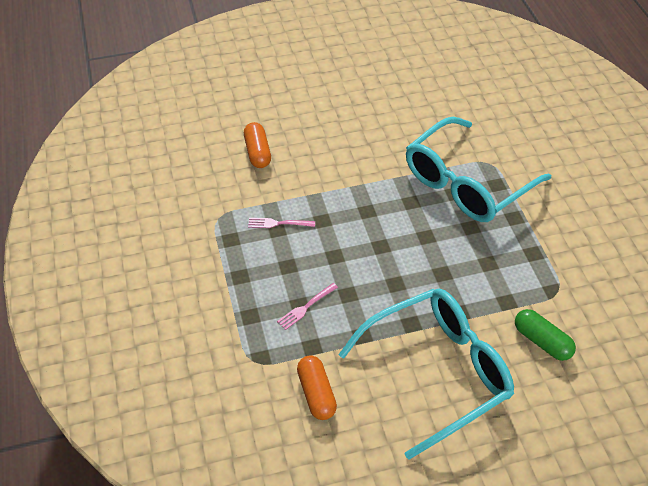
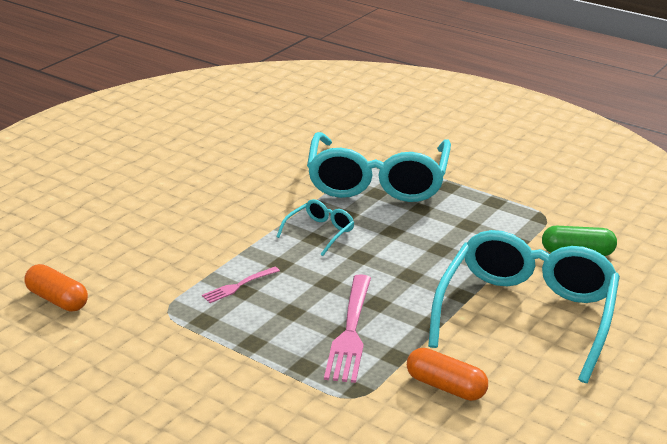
camera: 40 degrees left, 20 degrees down
orange capsule [244,122,271,168] -> orange capsule moved to [24,264,88,312]
pink fork [277,283,338,330] -> pink fork [324,274,371,383], size x1.88
none -> turquoise glasses [276,199,354,256]

